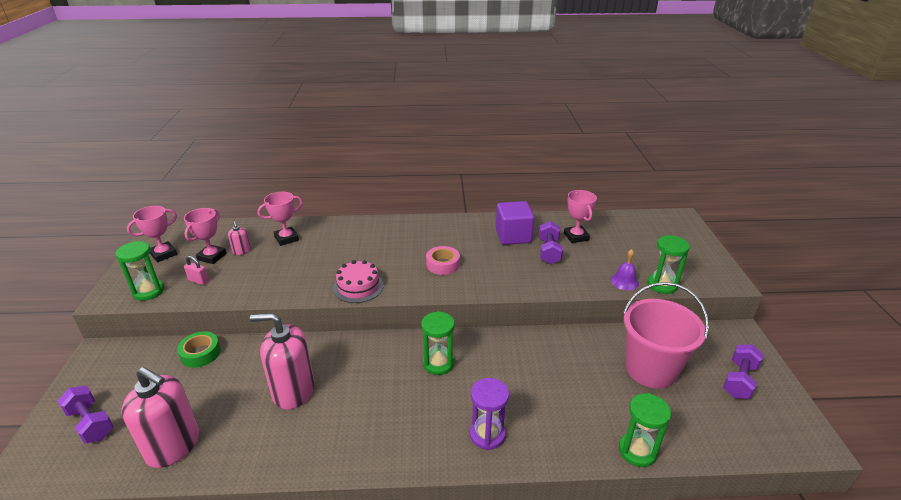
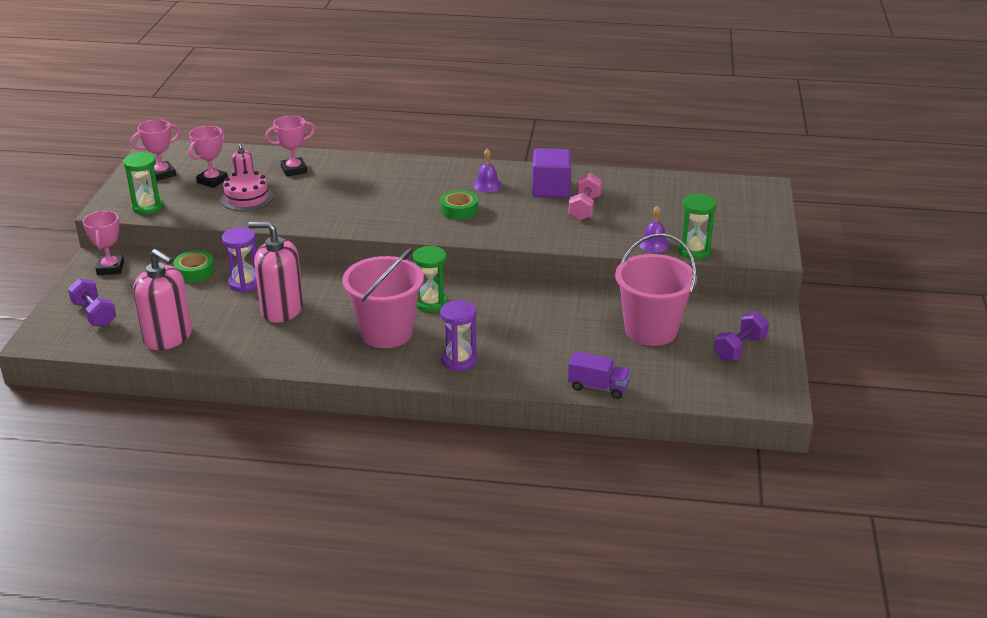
camera: 10 degrees right, 0 degrees up
pink padlock [184,256,209,285] -> none
pink cake [333,260,383,303] -> pink cake moved to [221,170,273,211]
pink tape [426,246,460,275] -> green tape [440,190,478,220]
purple dumbbell [539,221,563,264] -> pink dumbbell [568,173,602,221]
pink trophy [564,190,597,243] -> pink trophy moved to [83,211,124,275]
green hourglass [619,393,671,467] -> purple truck [568,351,631,399]
none -> purple hourglass [222,227,257,293]
none -> pink bucket [342,247,424,348]
none -> purple bell [473,148,502,193]

